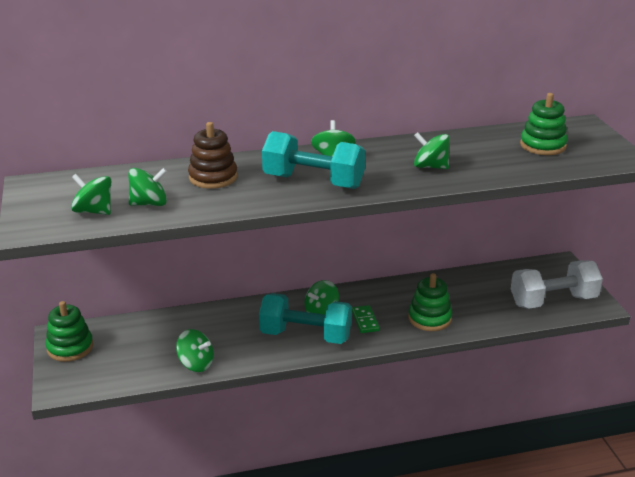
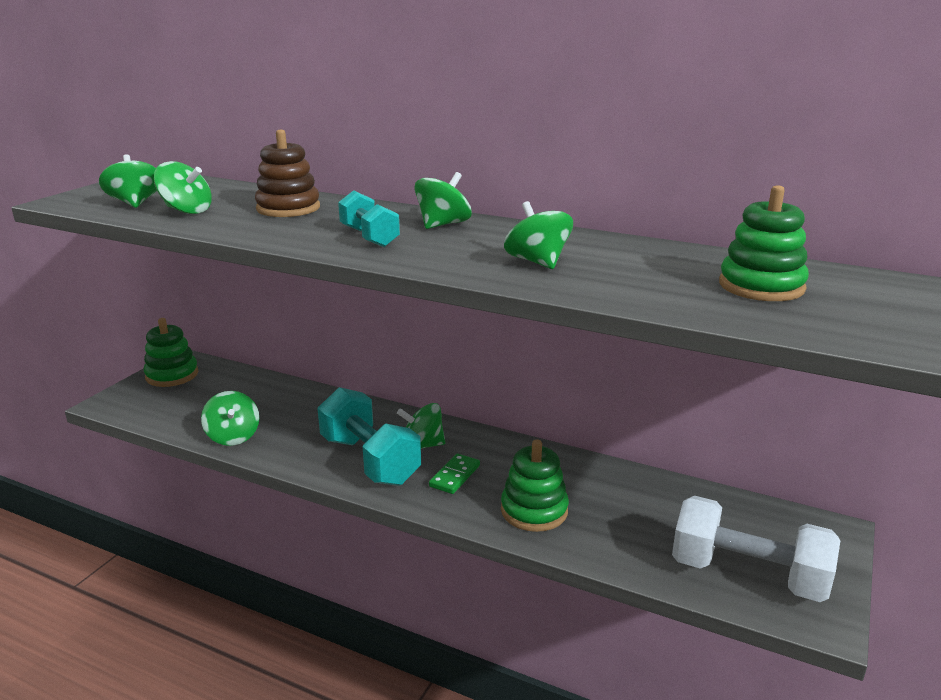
camera: 40 degrees right, 5 degrees down
turquoise dumbbell [262,131,365,189] -> turquoise dumbbell [338,190,400,247], size x0.57

